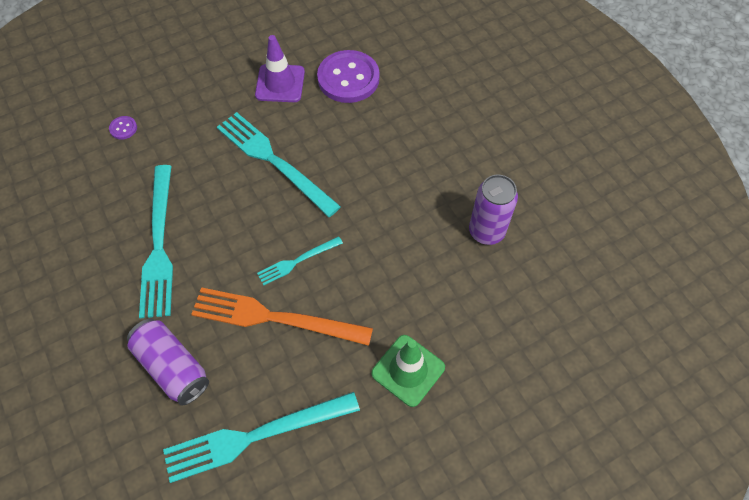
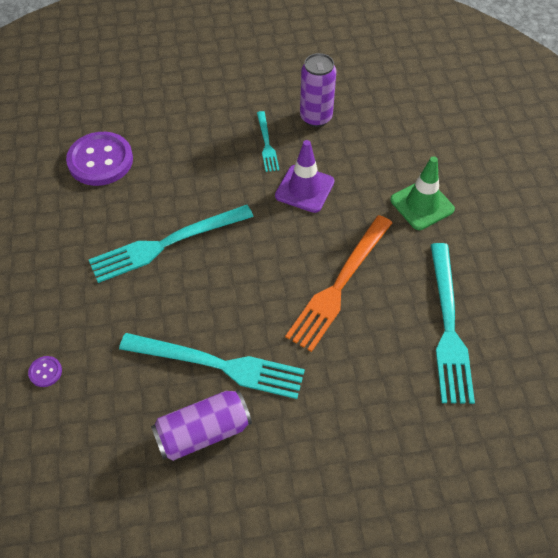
camera: 70 degrees left, 5 degrees down
purple can [127,319,209,406] -> purple can moved to [151,390,252,461]
purple traffic cone [255,35,305,102] -> purple traffic cone moved to [275,140,334,213]
turquoise fork [257,236,343,285] -> turquoise fork moved to [257,111,279,172]

